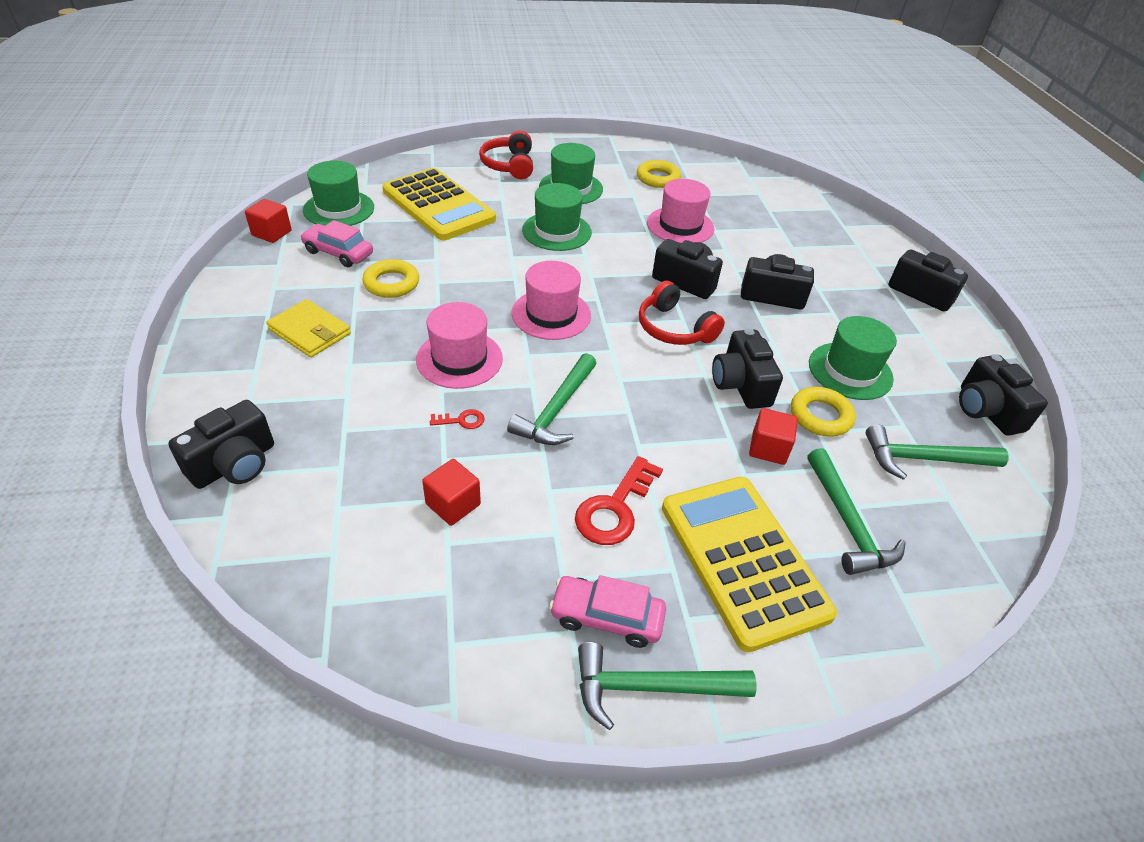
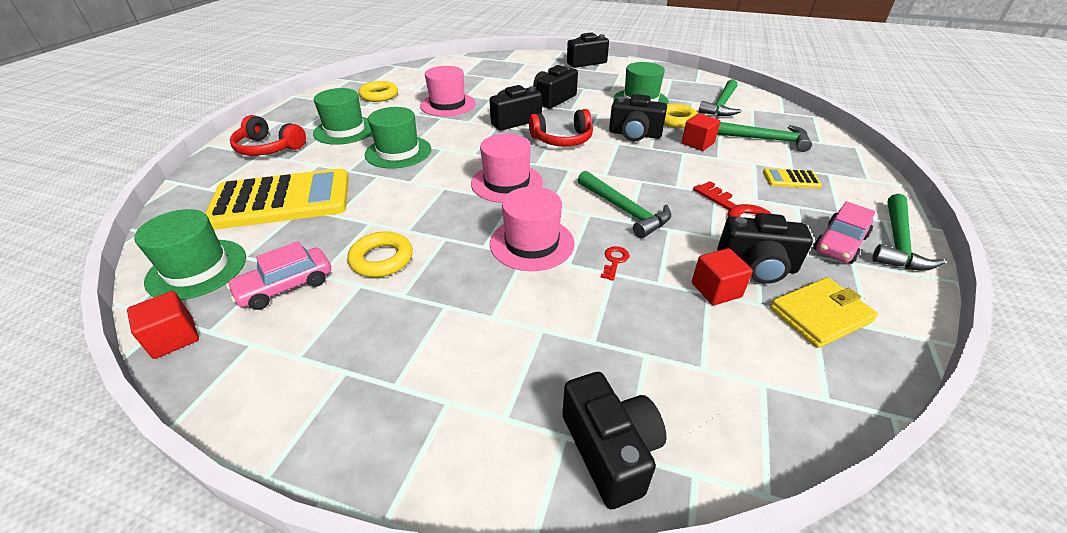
camera: 60 degrees left, 5 degrees down
yellow wallet [266,299,351,358] -> yellow wallet moved to [770,277,878,348]
yellow calculator [662,477,837,652] -> yellow calculator [763,168,822,189], size x0.42
black camera [959,354,1048,436] -> black camera moved to [717,213,813,284]

